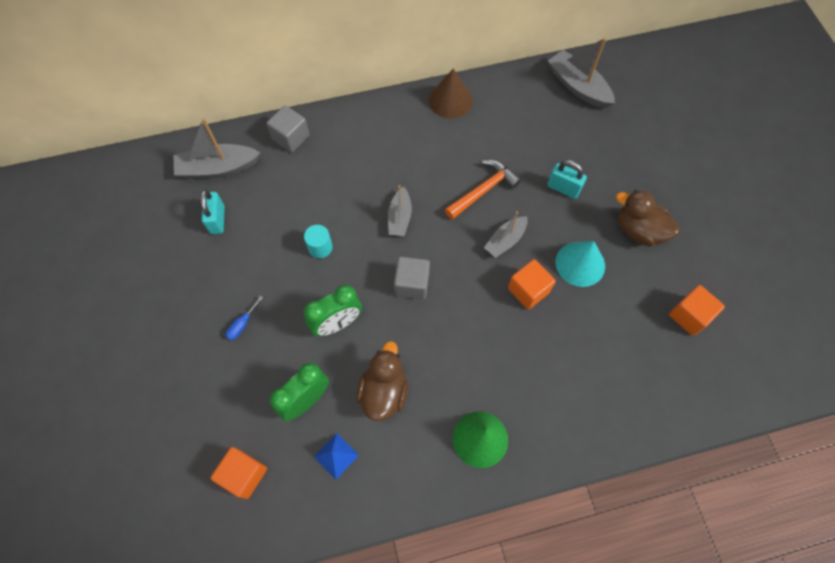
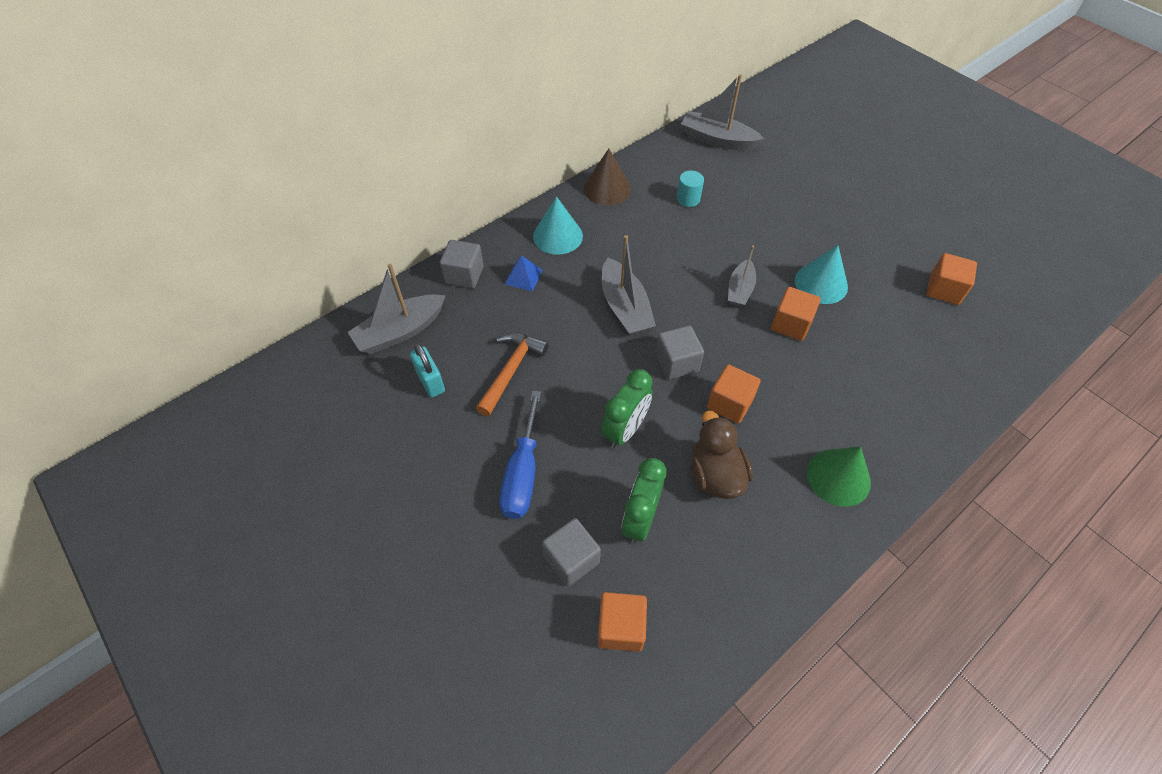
camera: 25 degrees left, 10 degrees down
blue screwdriver [226,296,263,341] -> blue screwdriver [499,391,541,519], size x2.19
turquoise cylinder [304,225,333,258] -> turquoise cylinder moved to [677,170,704,207]
blue pyramid [314,433,359,479] -> blue pyramid moved to [504,255,543,292]
grey boat [388,185,412,236] -> grey boat [602,235,656,336], size x1.57
orange hammer [445,160,521,220] -> orange hammer moved to [476,333,549,416]
turquoise padlock [547,160,587,199] -> none
brown duck [616,190,679,246] -> none
none -> turquoise cone [533,196,583,255]
none -> grey cube [542,518,601,586]
none -> orange cube [707,364,760,423]

